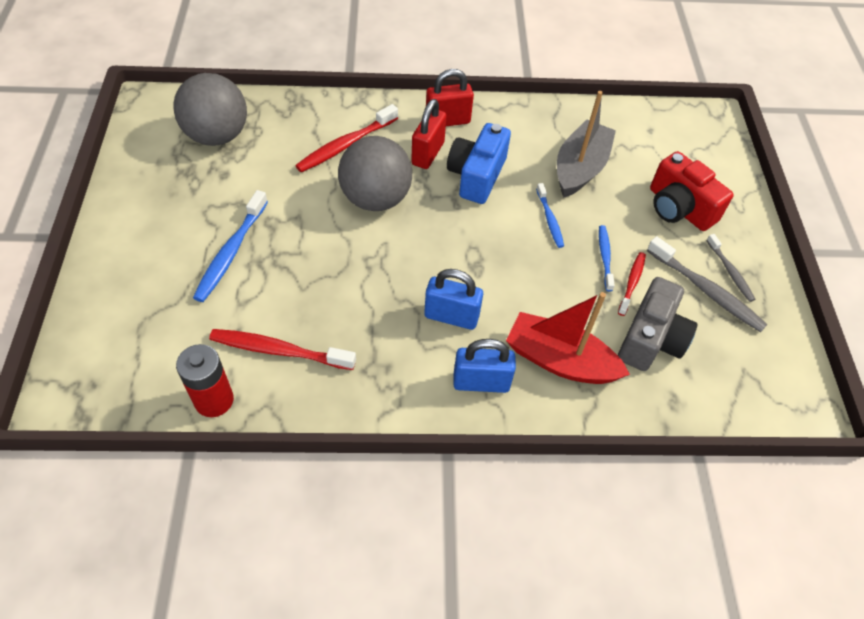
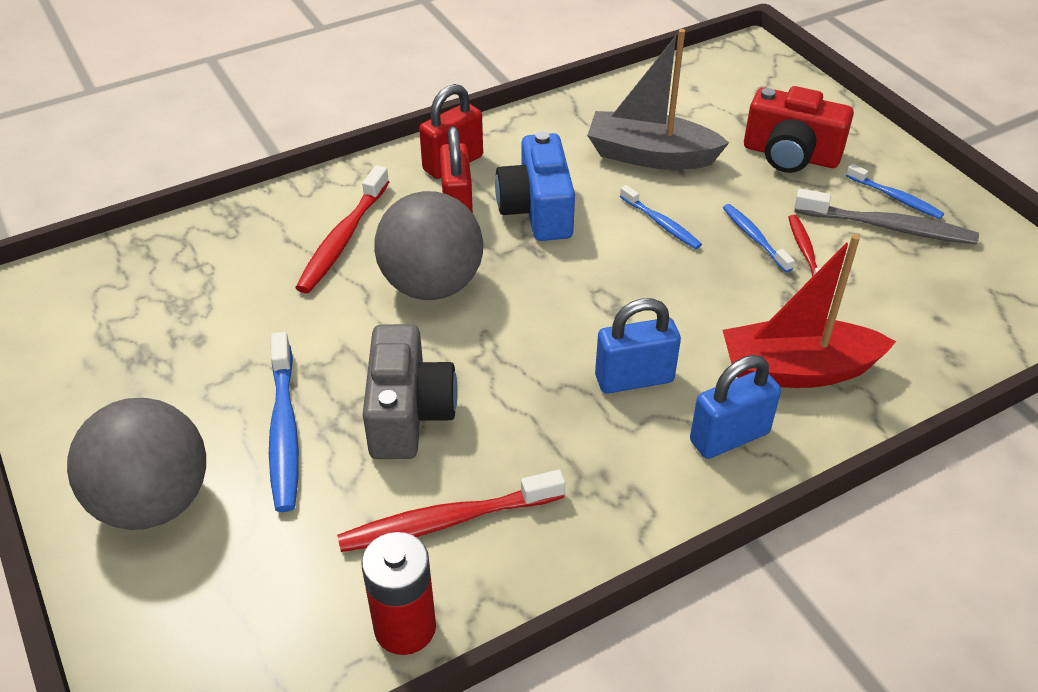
camera: 25 degrees left, 10 degrees down
grey ball [174,73,247,146] -> grey ball moved to [67,398,206,530]
grey boat [557,91,616,198] -> grey boat turned 75 degrees counterclockwise [587,29,729,170]
grey camera [618,277,697,371] -> grey camera moved to [363,324,458,459]
grey toothbrush [706,234,755,302] -> blue toothbrush [846,164,944,219]

